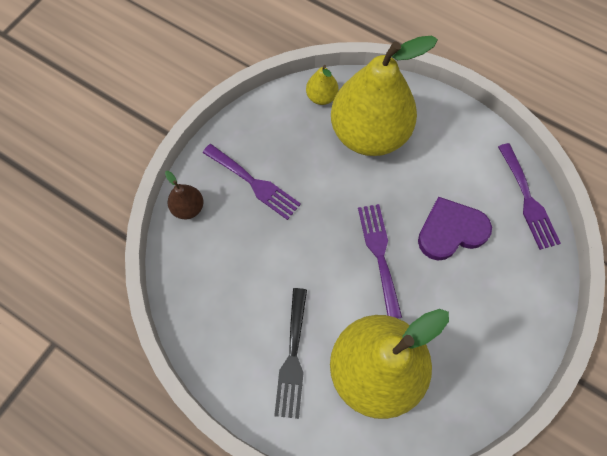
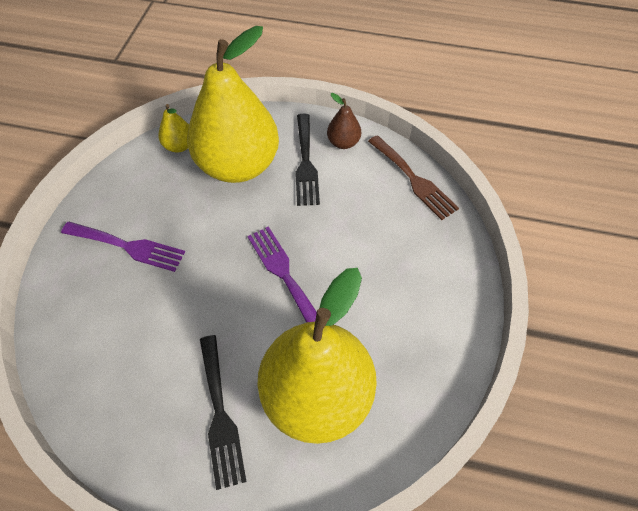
camera: 20 degrees left, 10 degrees down
brown pear [165,171,203,219] -> brown pear moved to [327,93,361,149]
purple heart [418,197,492,260] -> none
purple fork [498,143,561,250] -> brown fork [368,135,459,220]
none -> black fork [295,114,320,206]

